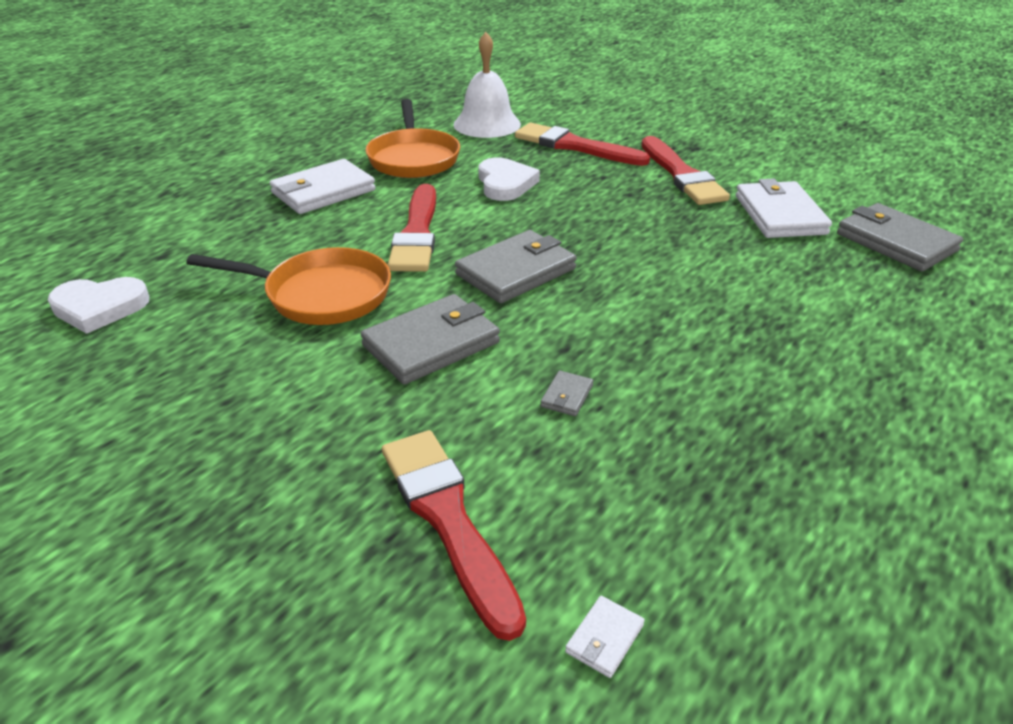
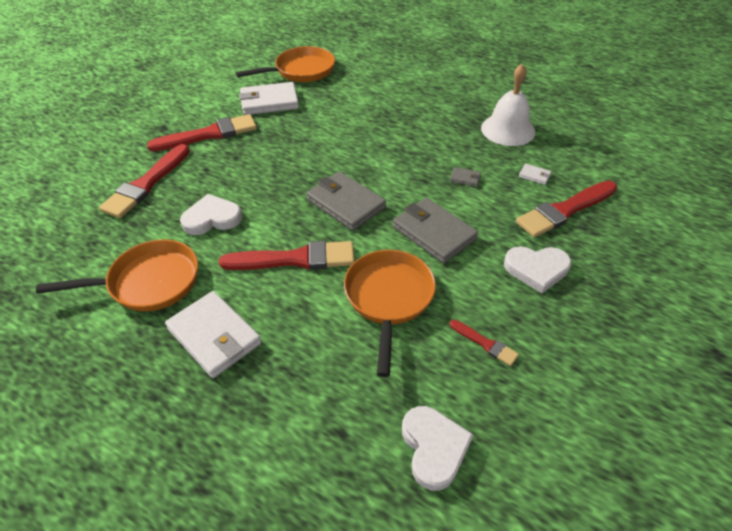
camera: 95 degrees left, 10 degrees up
white bell [454,32,521,138] -> white bell moved to [481,64,535,146]
white wallet [565,596,645,678] -> white wallet moved to [519,164,551,185]
grey wallet [837,203,963,271] -> orange pan [236,46,335,82]
none -> red brush [450,319,519,366]
none -> white heart [504,247,571,293]

